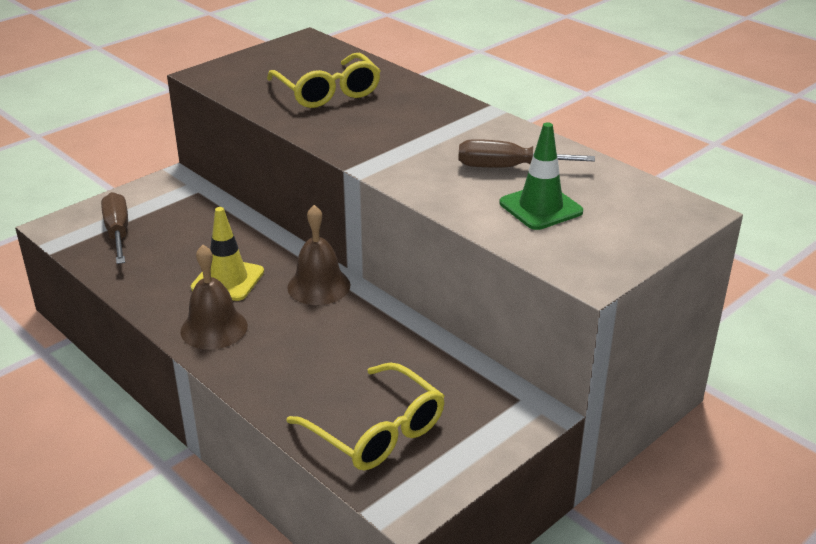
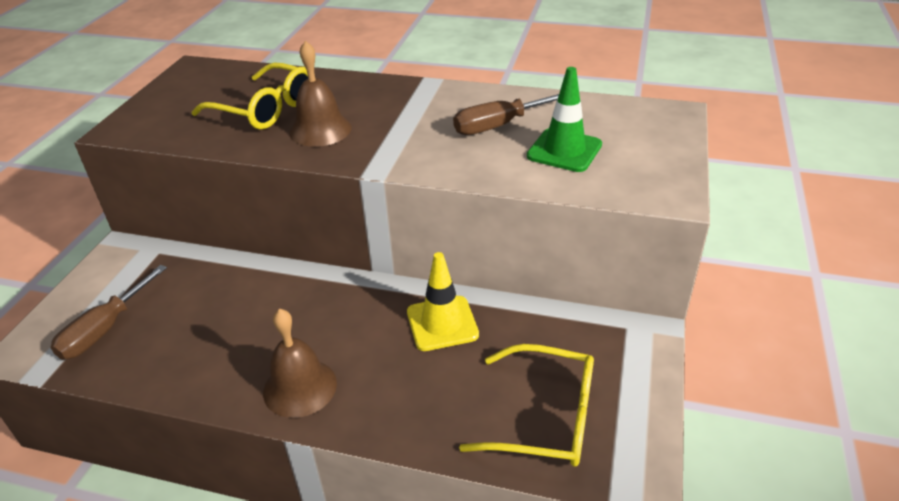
camera: 30 degrees left, 5 degrees up
brown screwdriver [101,192,128,264] -> brown screwdriver turned 105 degrees counterclockwise [50,265,167,360]
yellow traffic cone [191,207,264,301] -> yellow traffic cone moved to [407,252,479,351]
brown bell [287,205,350,305] -> brown bell moved to [289,41,351,147]

